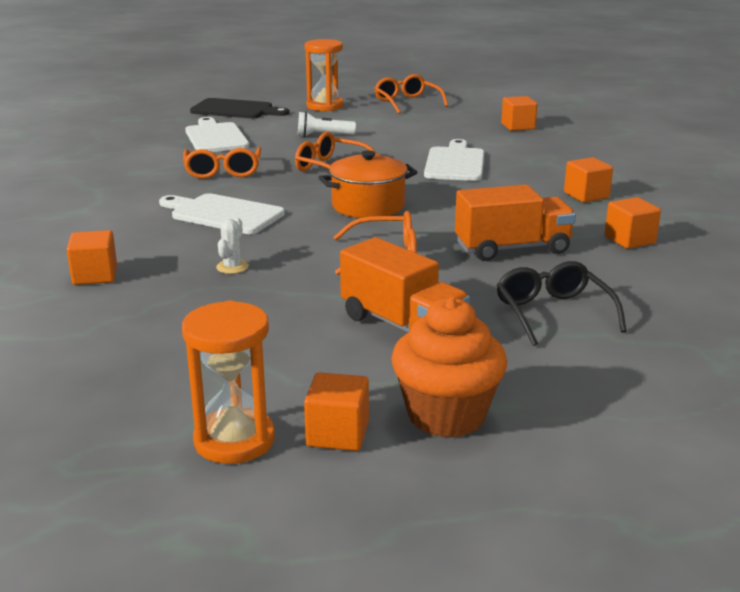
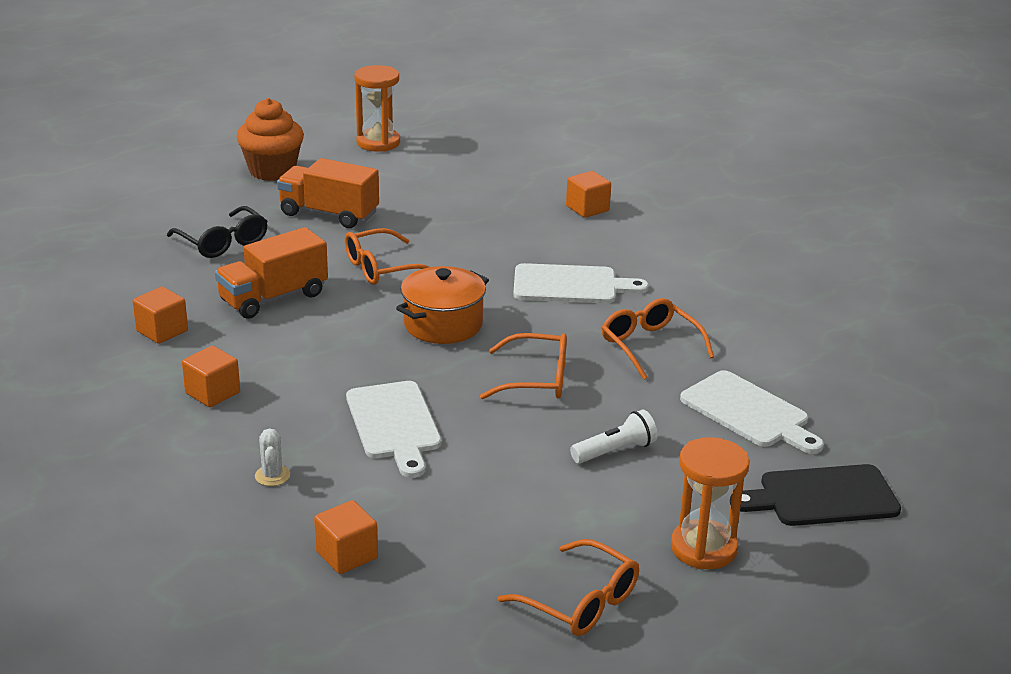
camera: 155 degrees right, 5 degrees up
white cactus [216,218,249,274] -> white cactus moved to [255,428,290,486]
orange cube [304,372,369,451] -> none

